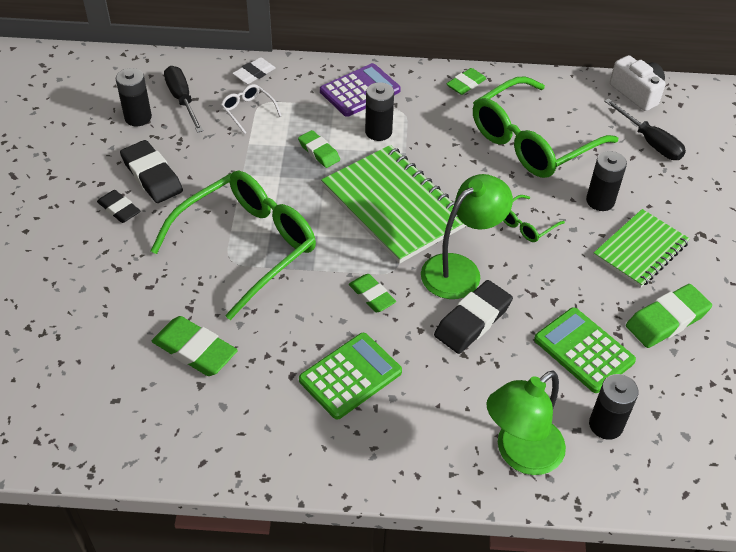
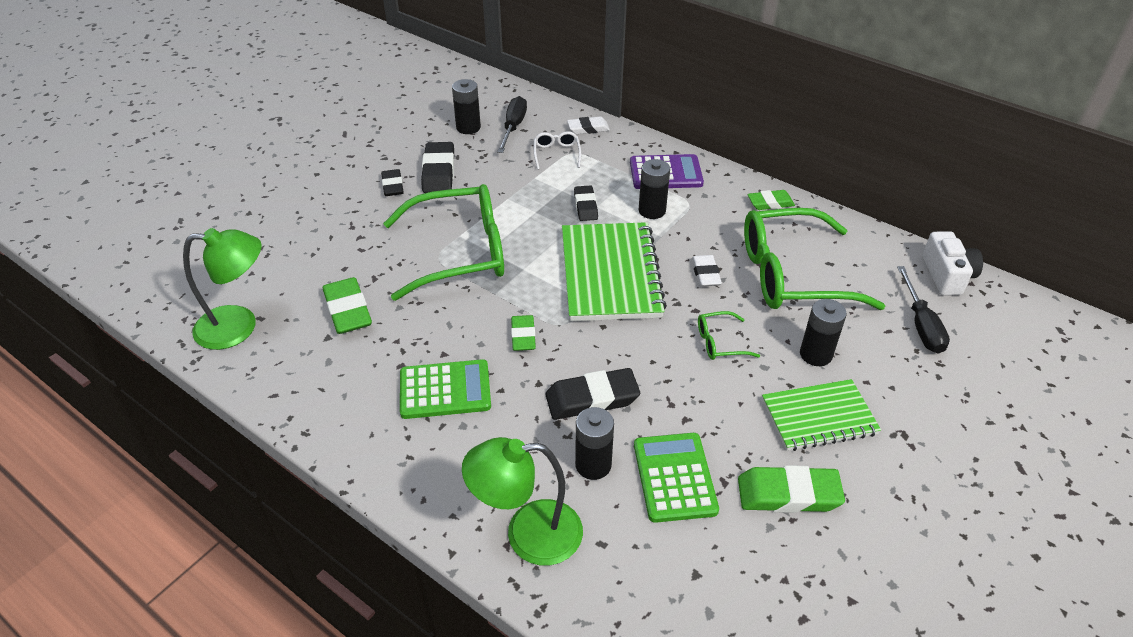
camera: 35 degrees right, 5 degrees down
green eraser [298,130,340,168] -> black eraser [574,185,598,221]
green lamp [421,174,513,299] -> green lamp moved to [183,228,262,350]
black battery [589,374,639,440] -> black battery moved to [575,407,614,480]
none -> white eraser [692,255,722,287]

